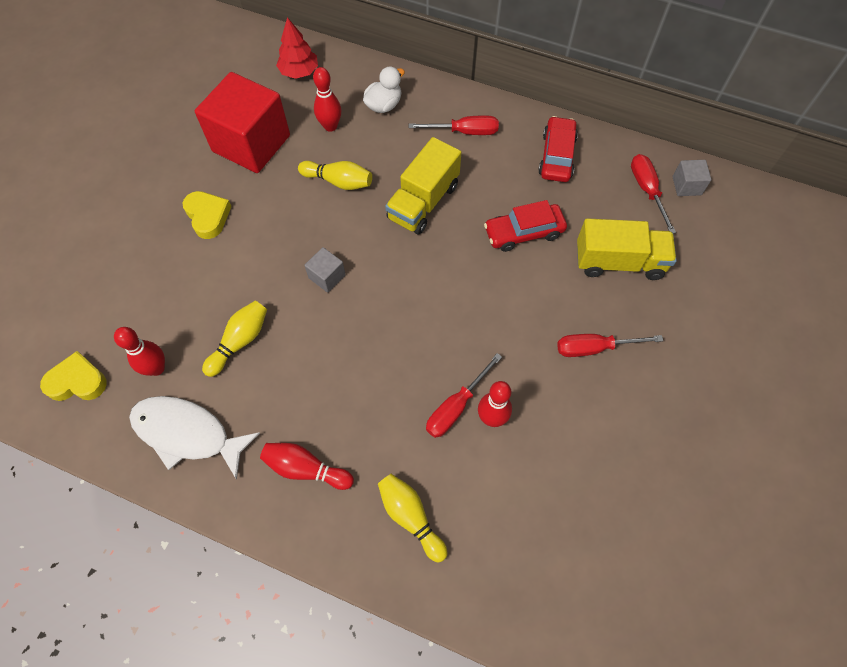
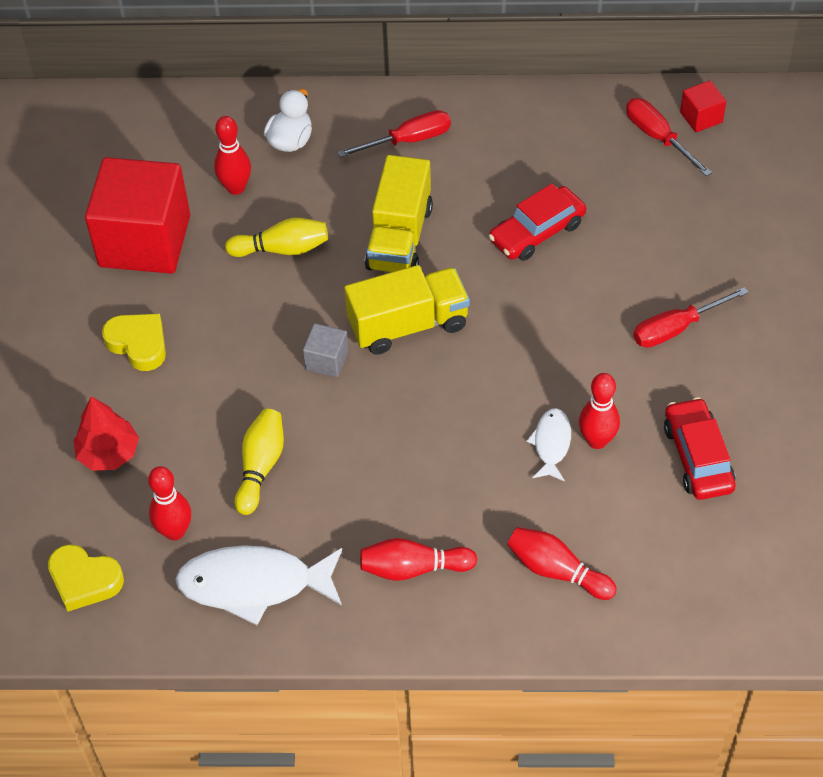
camera: 20 degrees left, 10 degrees down
yellow heart [40,351,107,401] -> yellow heart turned 135 degrees counterclockwise [48,544,124,612]
red tree [276,17,318,79] -> red tree moved to [74,396,139,471]
yellow bowling pin [378,474,448,562] -> red bowling pin [507,527,617,600]
red screwdriver [426,353,502,438] -> white fish [526,408,571,481]
red car [538,116,578,182] -> red car moved to [664,397,736,500]
yellow truck [577,218,677,280] -> yellow truck moved to [344,265,470,355]
grey cube [673,160,711,196] -> red cube [680,81,726,132]

